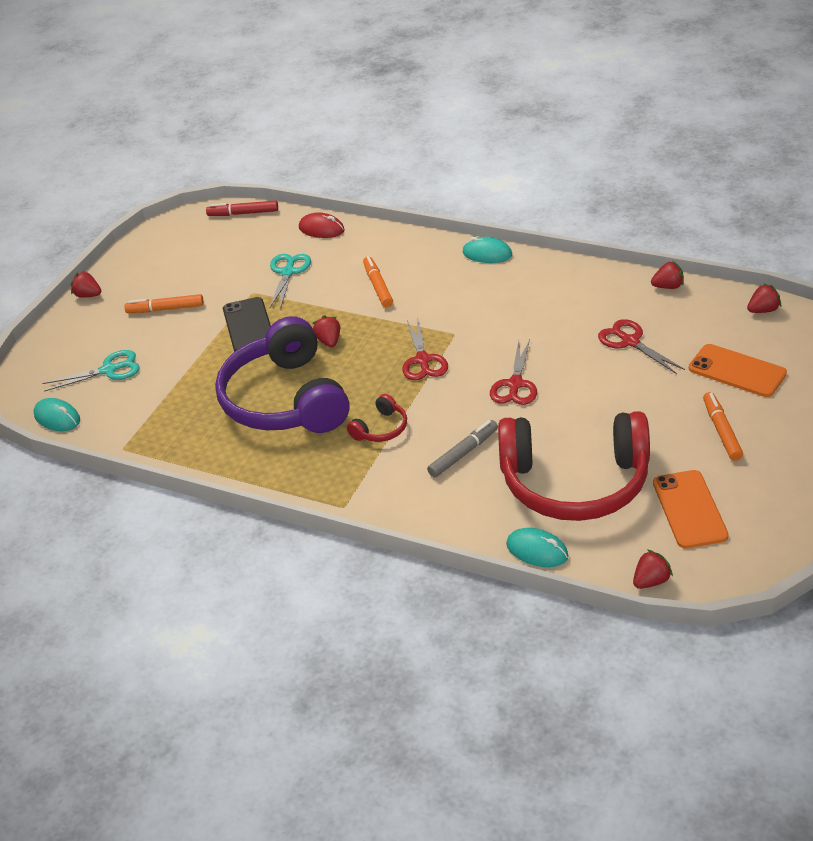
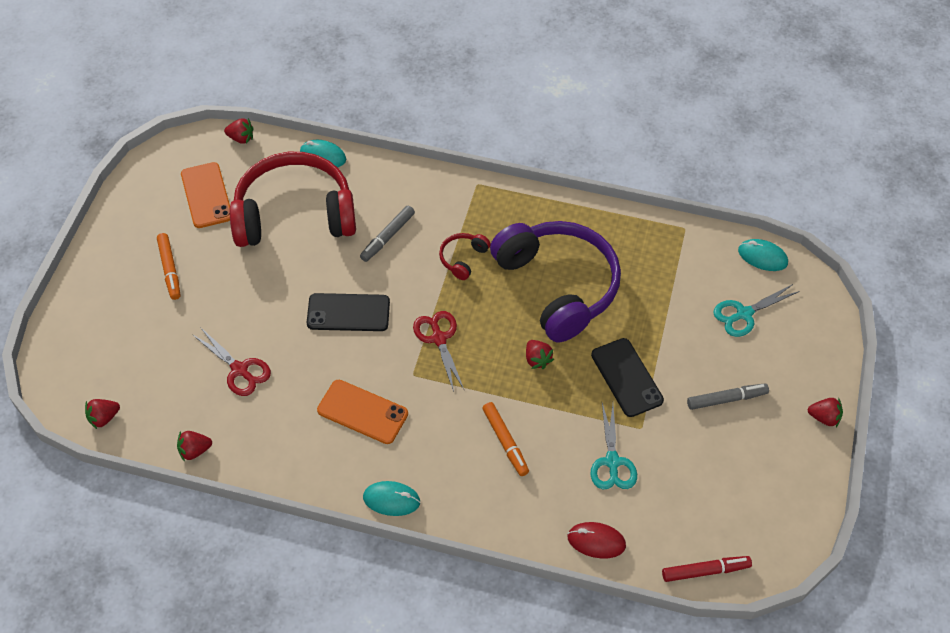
camera: 165 degrees right, 15 degrees up
orange marker [125,294,204,313] -> grey marker [687,383,769,410]
red scissors [490,339,537,405] -> black phone [307,293,390,331]
red strawberry [633,549,673,589] -> red strawberry turned 120 degrees counterclockwise [224,118,254,144]
orange phone [689,344,787,397] -> orange phone moved to [317,380,408,444]

